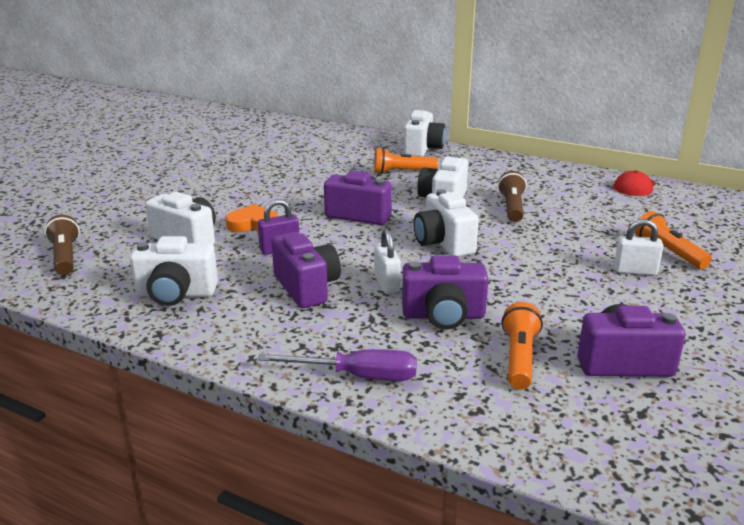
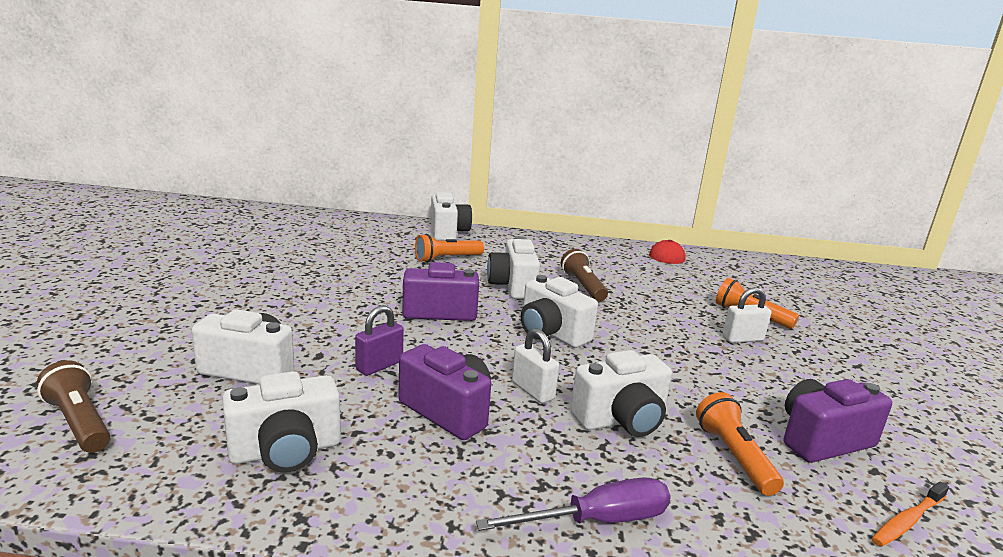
camera: 25 degrees left, 5 degrees down
orange heart [225,204,278,232] -> none
purple camera [402,255,488,329] -> white camera [571,350,672,437]
none -> orange toothbrush [872,482,949,547]

